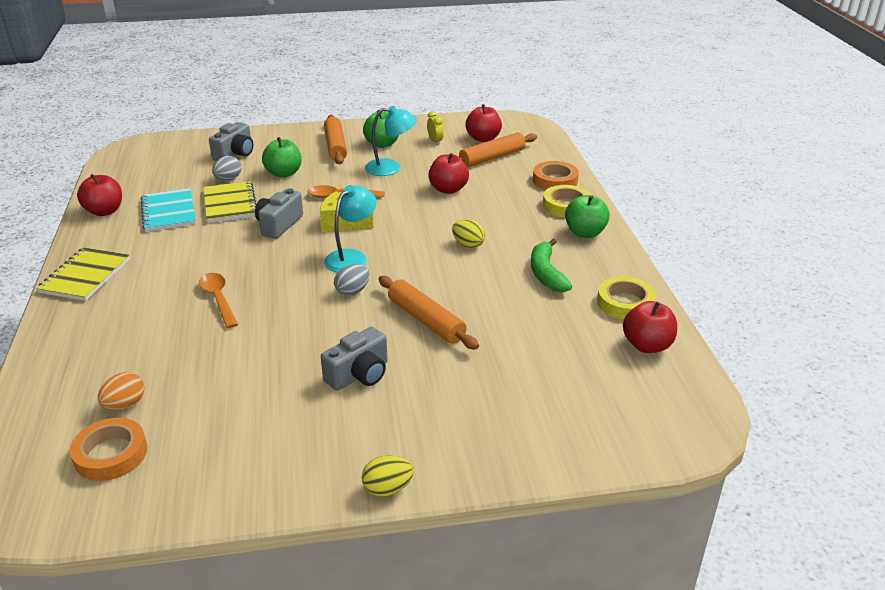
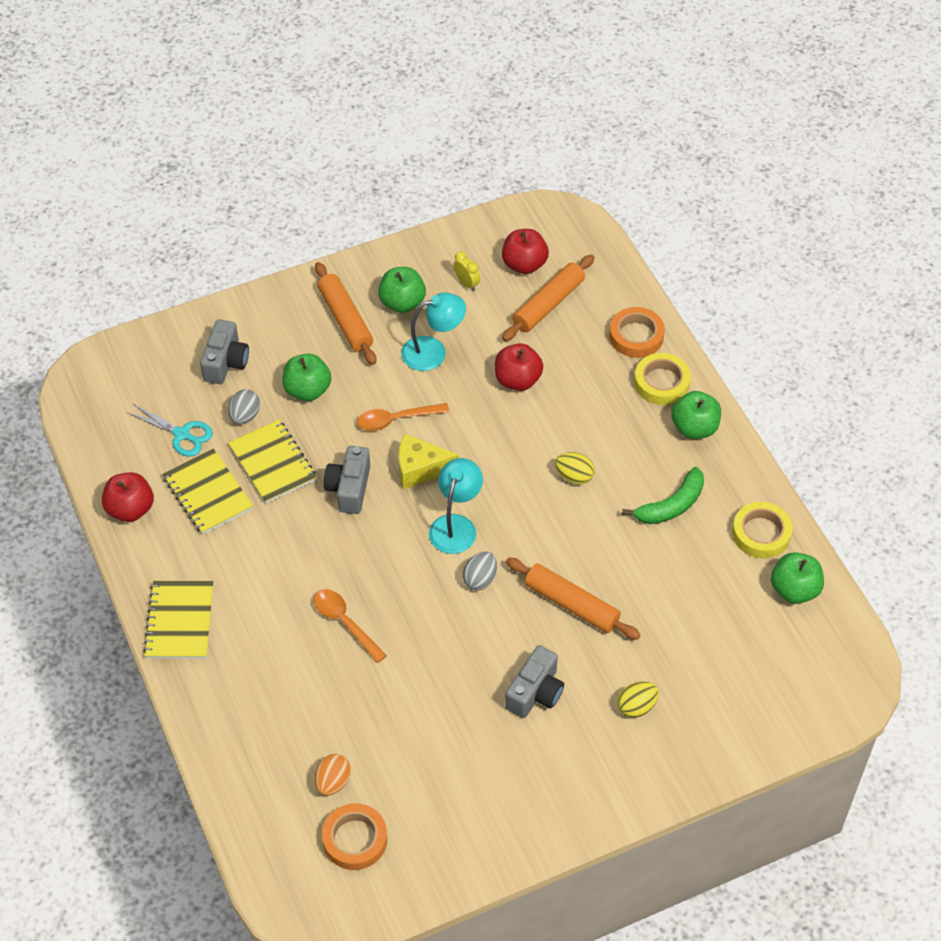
camera: 15 degrees left, 20 degrees up
turquoise notebook [141,188,196,232] -> yellow notebook [163,448,253,535]
yellow egg [362,455,414,497] -> yellow egg moved to [617,682,659,718]
green banana [531,238,572,292] -> green banana turned 105 degrees counterclockwise [622,467,704,524]
red apple [623,301,677,353] -> green apple [771,552,824,604]
none -> turquoise scissors [127,404,213,457]

